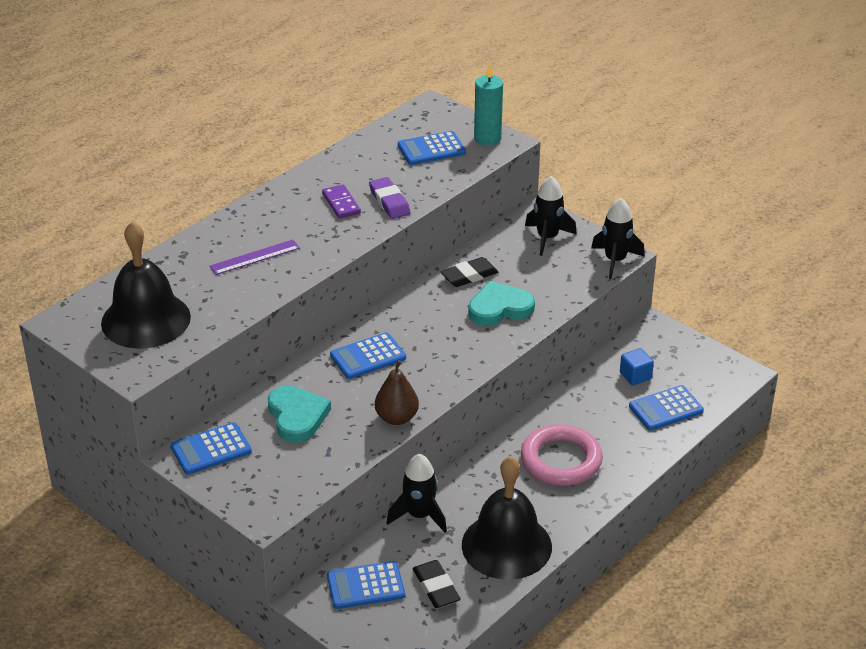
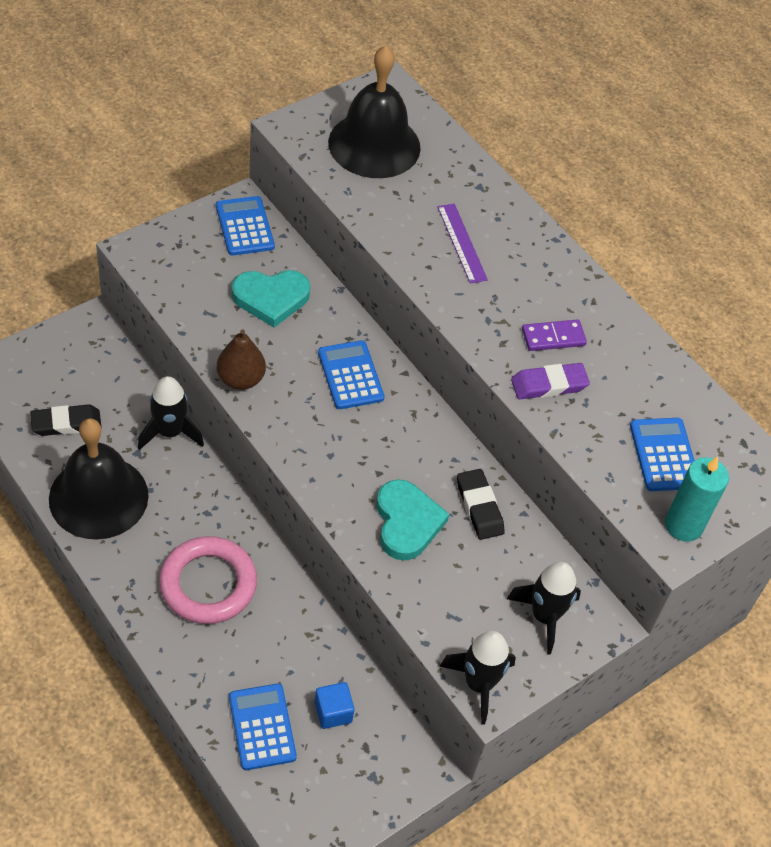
camera: 95 degrees right, 15 degrees up
blue calculator [327,561,405,609] -> none

